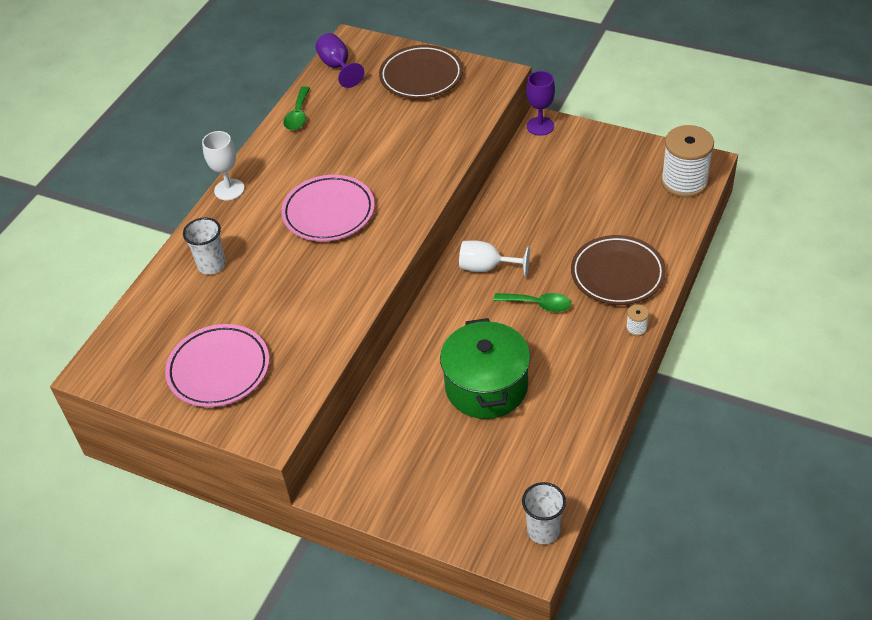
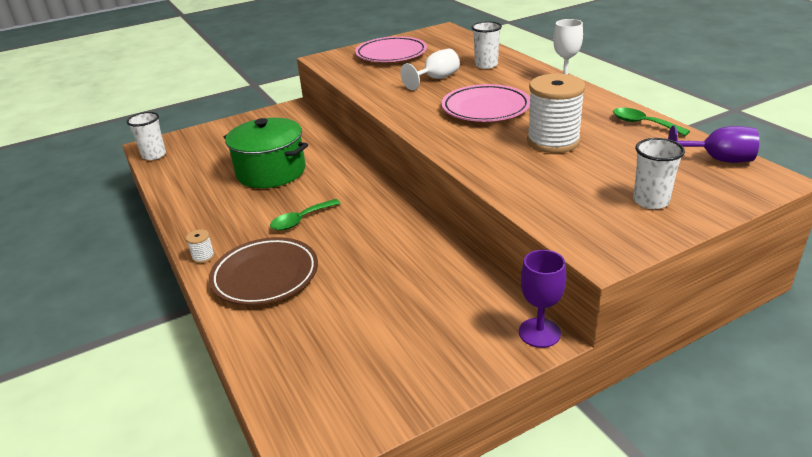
camera: 125 degrees right, 15 degrees down
brown plate [379,45,463,99] -> white cup [633,138,685,209]
white goblet [459,241,530,277] -> white goblet moved to [400,49,460,90]
white spool [661,125,714,198] -> white spool moved to [527,74,586,153]

